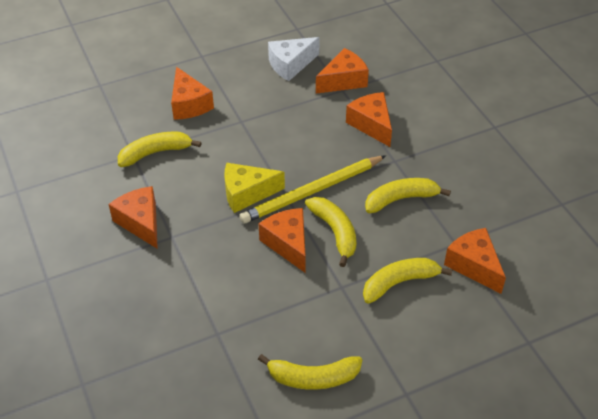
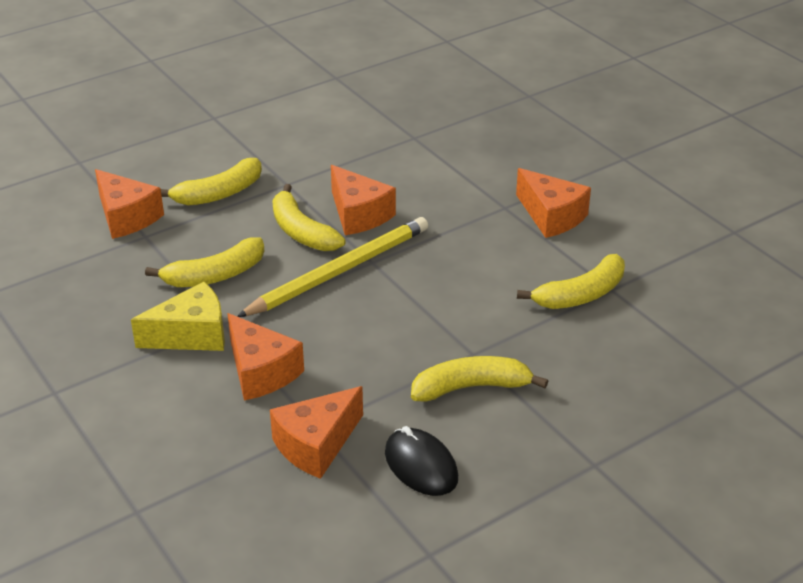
camera: 170 degrees right, 10 degrees down
orange cheese [171,67,214,120] -> none
yellow cheese [224,163,285,213] -> yellow cheese moved to [131,282,225,351]
yellow banana [258,354,362,390] -> yellow banana moved to [411,356,548,402]
white cheese [268,37,320,81] -> black mouse [385,426,458,496]

